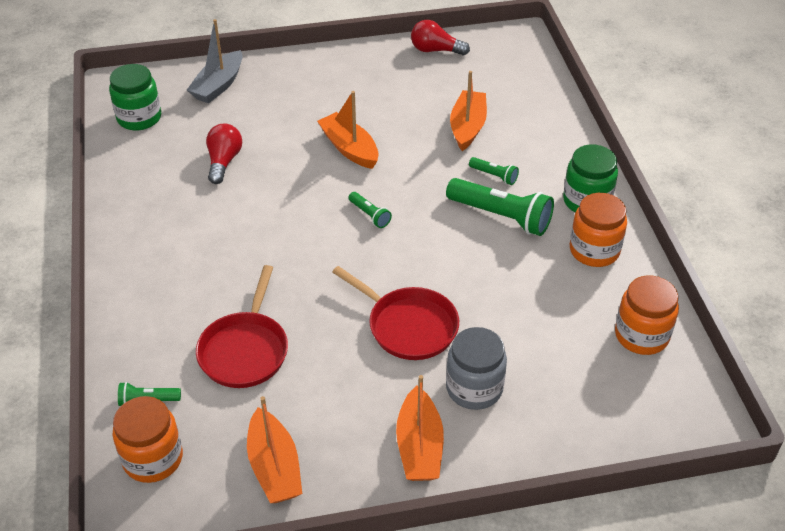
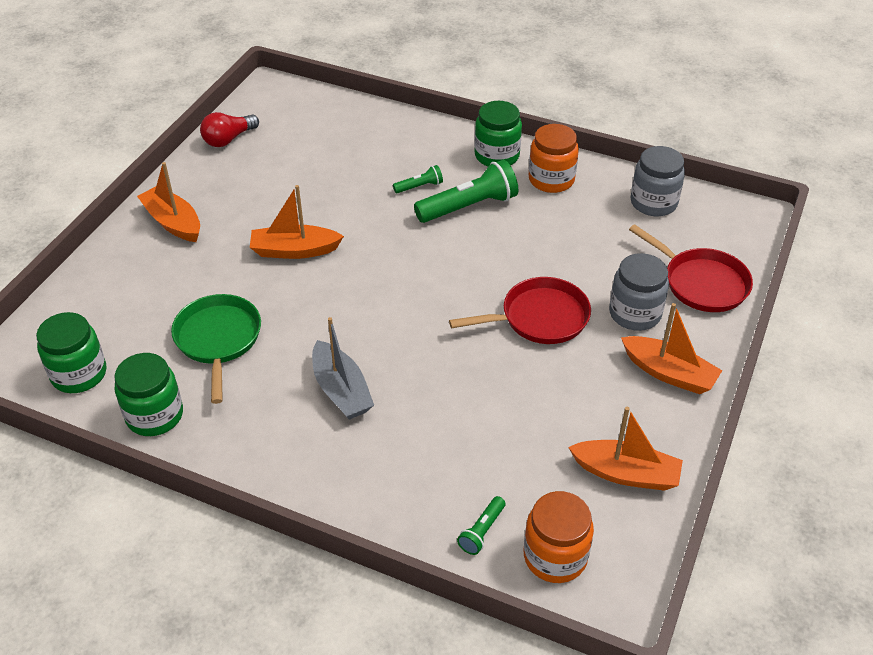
camera: 55 degrees left, 0 degrees up
grey boat [187,19,243,103] -> grey boat moved to [312,317,374,419]
red pan [196,265,288,388] -> red pan moved to [629,224,753,312]
red light bulb [206,124,242,184] -> green pan [171,294,261,404]
green flashlight [349,192,392,228] -> none
orange boat [450,71,487,151] -> orange boat moved to [137,162,200,242]
orange jar [615,276,679,355] -> grey jar [630,146,685,216]
none -> green jar [114,353,183,436]

